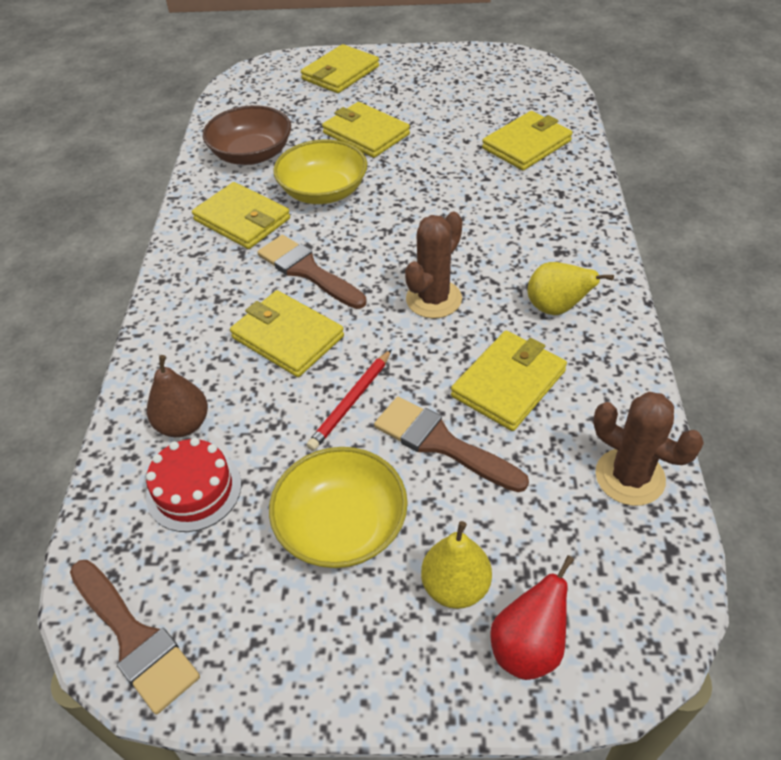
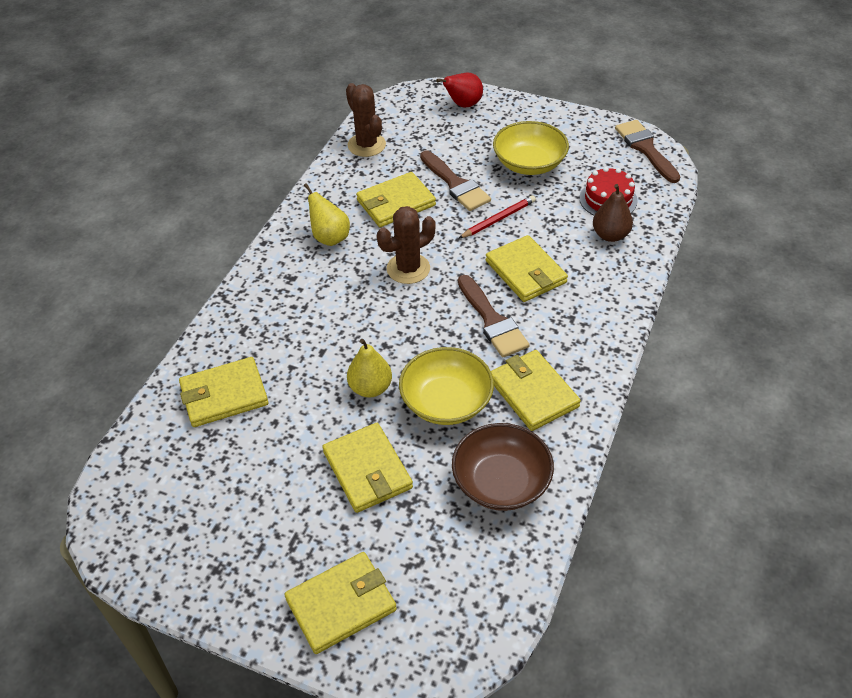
camera: 160 degrees left, 0 degrees up
yellow pear [421,521,492,609] -> yellow pear moved to [347,339,392,398]

